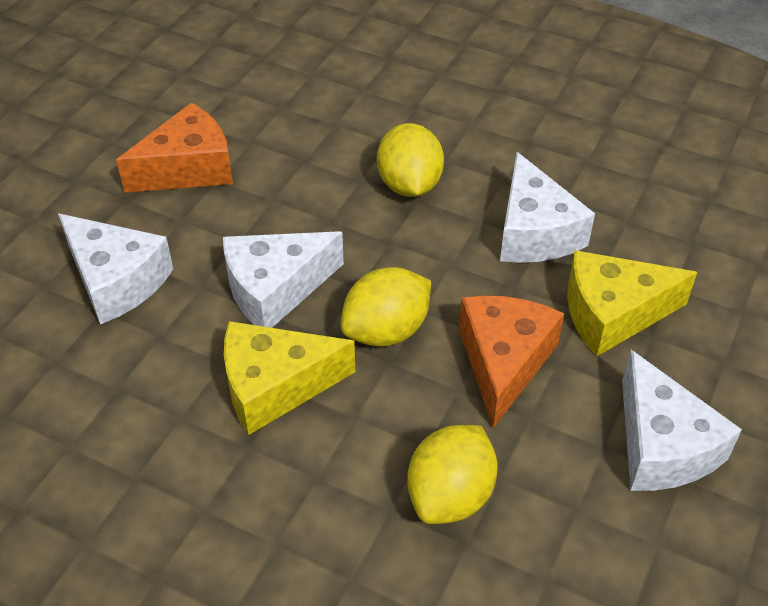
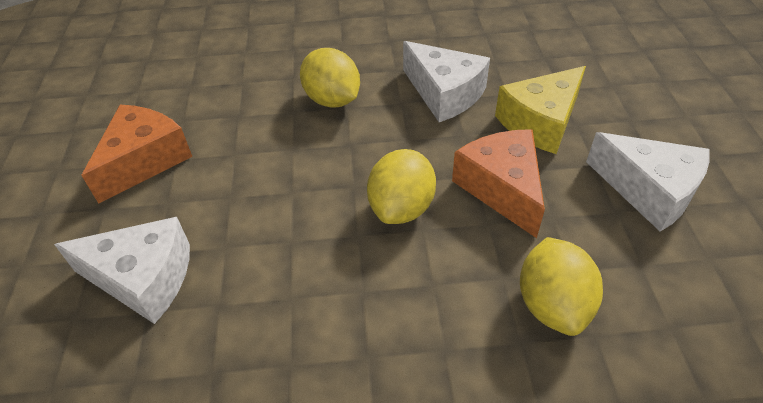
camera: 30 degrees left, 0 degrees up
white cheese [223,231,344,328] -> none
yellow cheese [224,321,355,435] -> none

